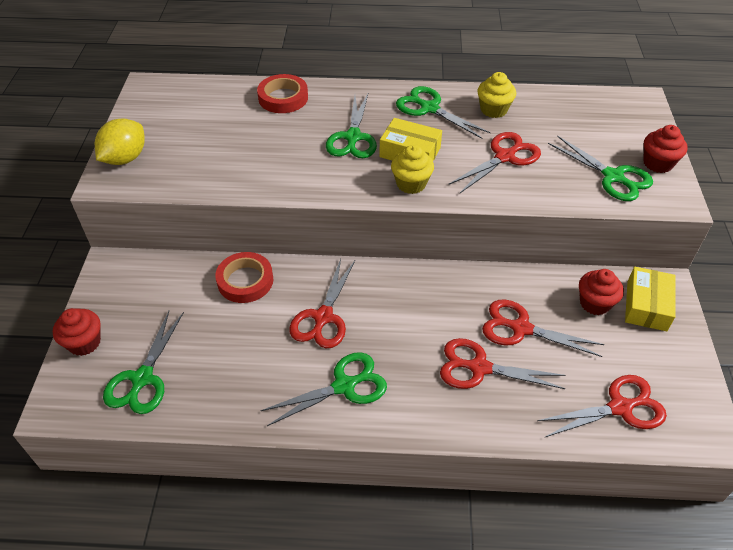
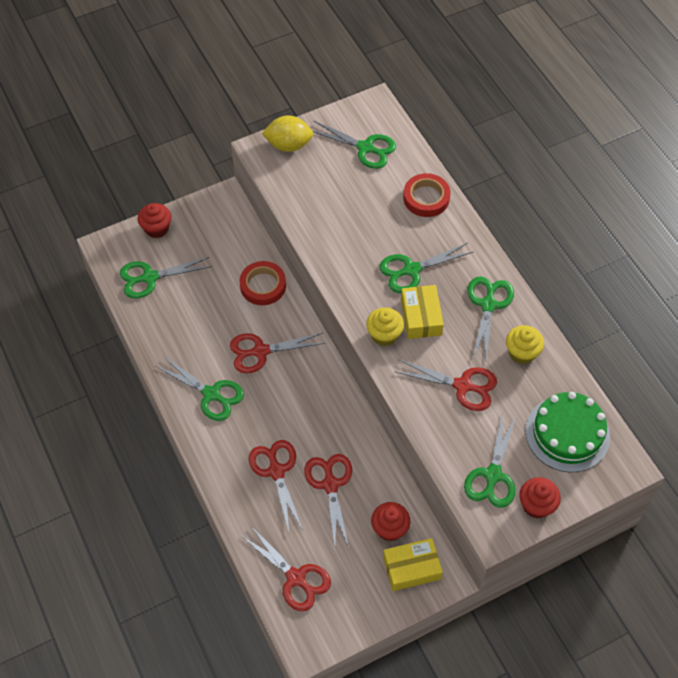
camera: 60 degrees right, 10 degrees up
none -> green scissors [313,121,396,169]
none -> green cake [525,392,610,472]

